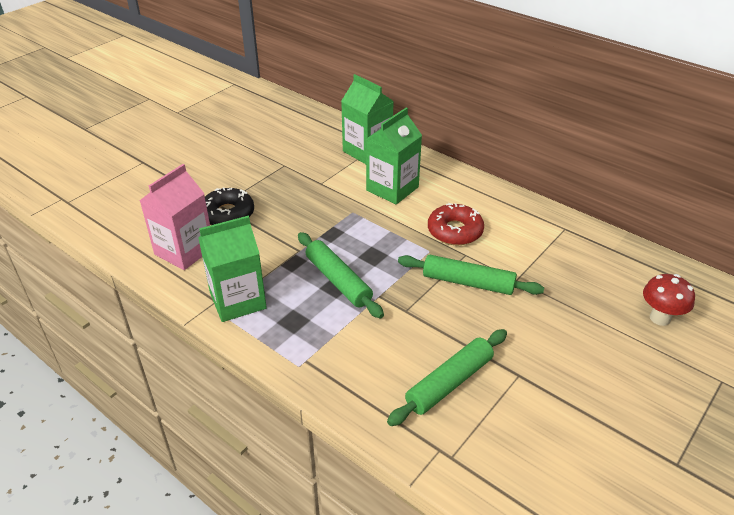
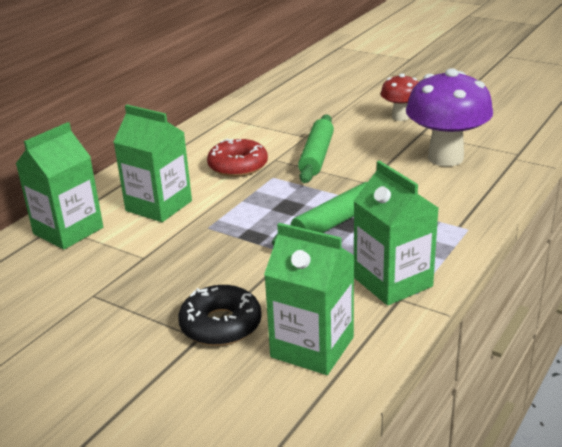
camera: 95 degrees left, 10 degrees down
pink carton [140,164,210,270] -> green carton [264,223,355,375]
green rolling pin [387,329,507,426] -> purple mushroom [406,68,493,166]
red mushroom [643,274,695,326] -> red mushroom moved to [380,73,418,121]

